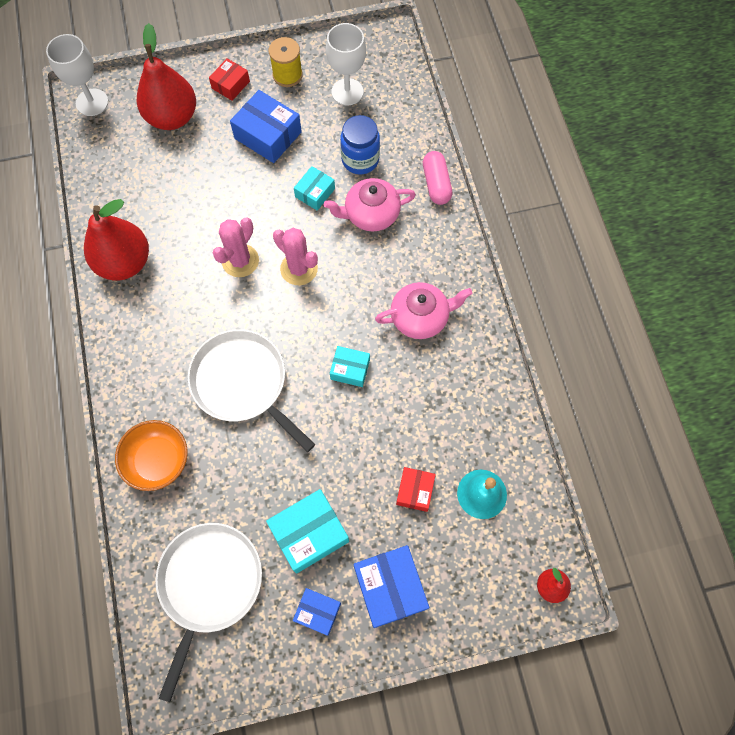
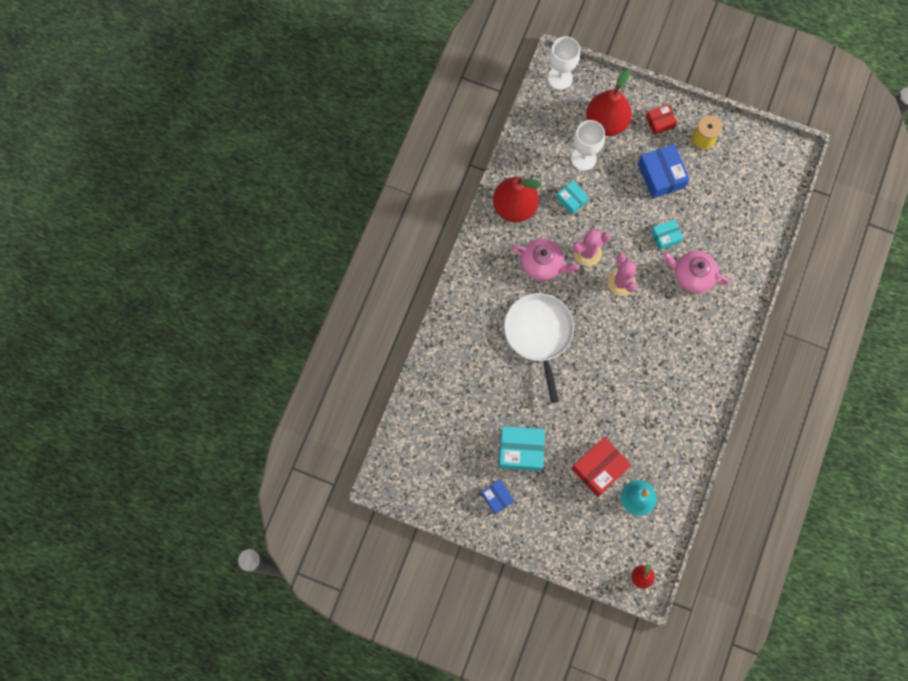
camera: 35 degrees right, 5 degrees up
orange bowl [115,420,188,491] -> none
white pan [155,523,262,702] -> none
white goblet [326,23,366,105] -> white goblet moved to [571,120,605,171]
turquoise box [330,346,370,387] -> turquoise box moved to [556,181,589,215]
blue jar [340,115,380,174] -> none
blue box [354,545,429,628] -> none
pink teapot [375,282,472,339] -> pink teapot moved to [511,239,580,280]
red box [396,467,436,512] -> red box [571,437,632,497], size x1.70
pink capsule [423,151,452,205] -> none

